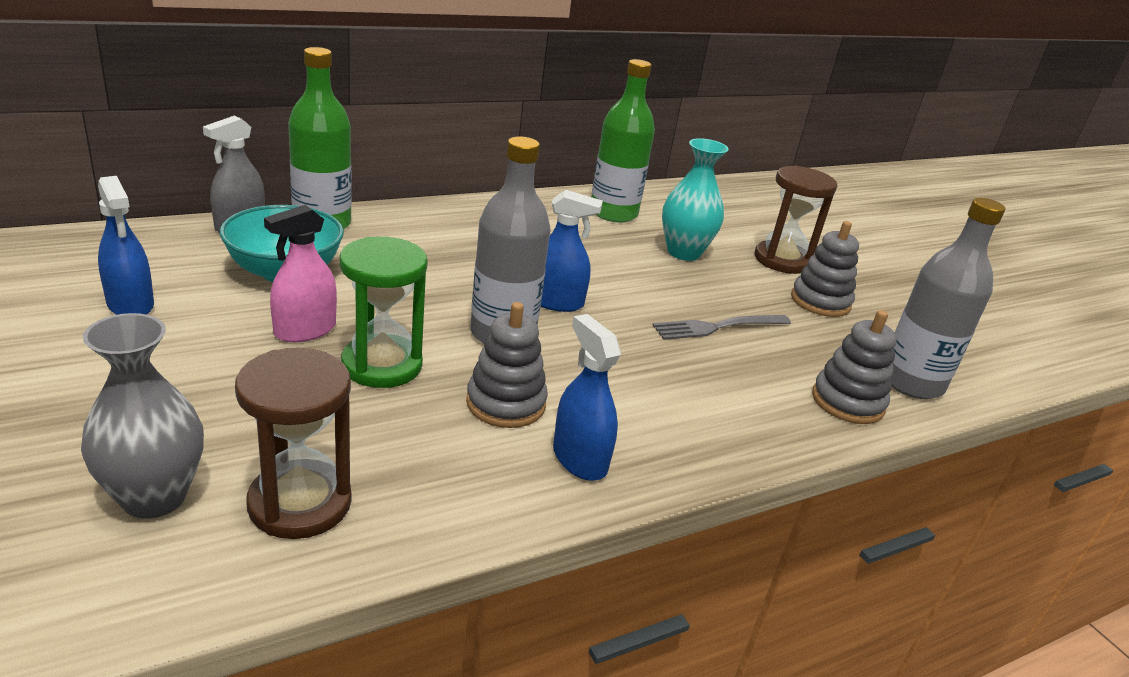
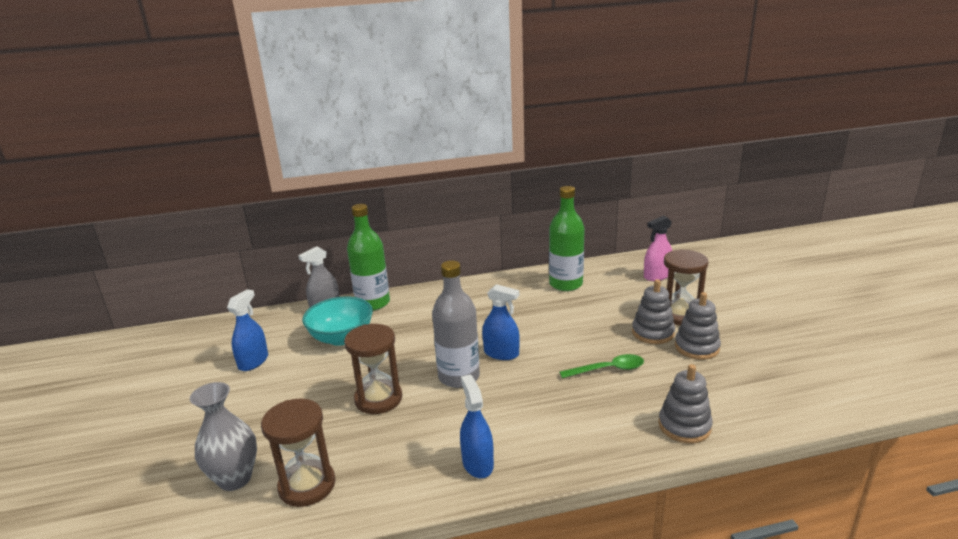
camera: 20 degrees right, 5 degrees down
blue spray bottle [98,176,154,315] -> blue spray bottle turned 135 degrees counterclockwise [227,289,268,371]
pink spray bottle [264,205,337,342] -> pink spray bottle moved to [644,216,672,281]
green hourglass [340,237,428,388] -> brown hourglass [344,324,402,414]
grey stacking toy [466,302,548,428] -> grey stacking toy moved to [632,279,675,344]
grey fork [652,315,791,340] -> green spoon [559,354,644,378]
turquoise vase [662,138,729,261] -> none
grey bottle [891,198,1005,399] -> none

